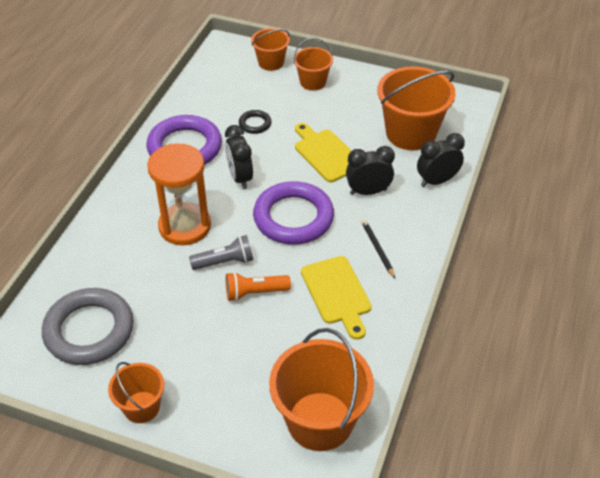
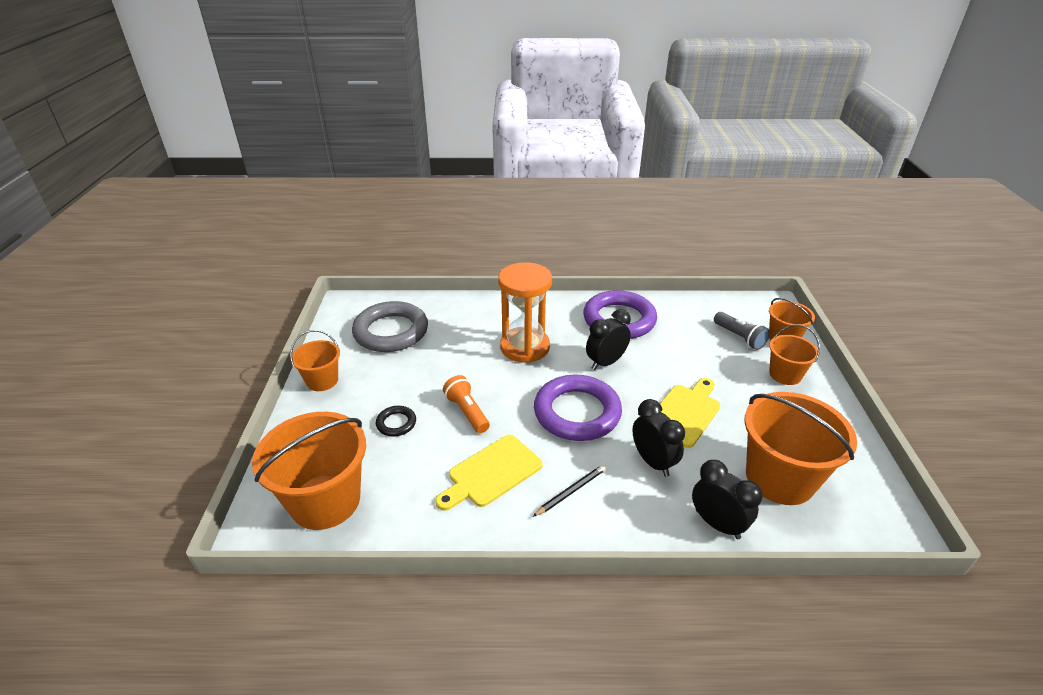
camera: 70 degrees right, 10 degrees down
grey flashlight [189,235,253,270] -> grey flashlight moved to [714,312,770,350]
black ring [239,110,271,134] -> black ring moved to [376,406,416,437]

